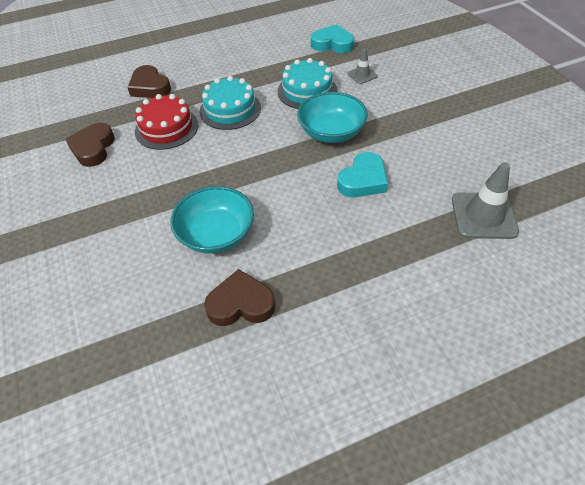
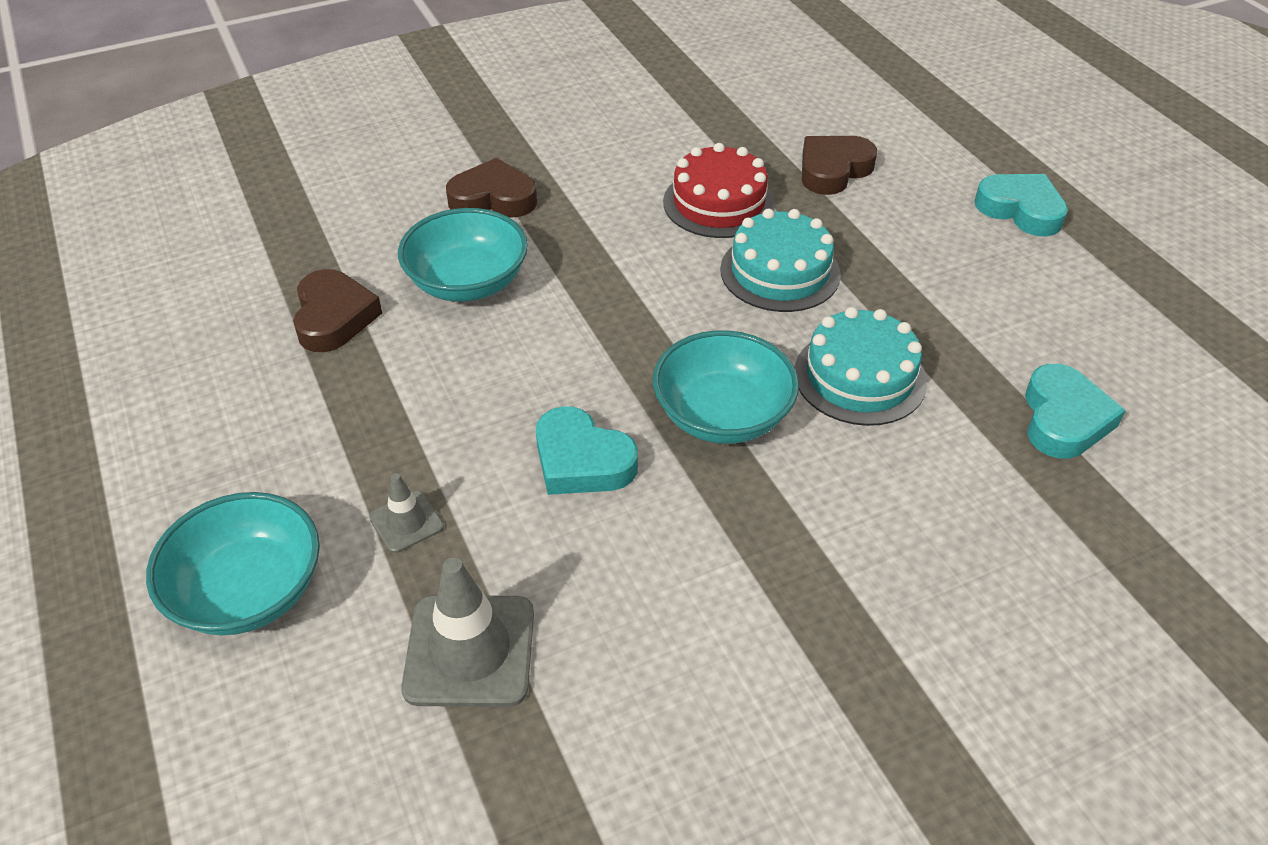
camera: 85 degrees right, 5 degrees down
brown heart [65,123,115,167] -> brown heart moved to [446,158,537,218]
grey traffic cone [347,49,378,84] -> grey traffic cone moved to [369,473,444,553]
none -> turquoise bowl [146,492,320,635]
none -> turquoise heart [975,174,1068,236]

